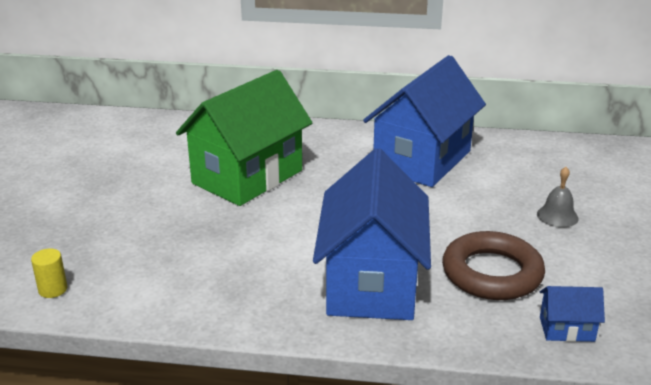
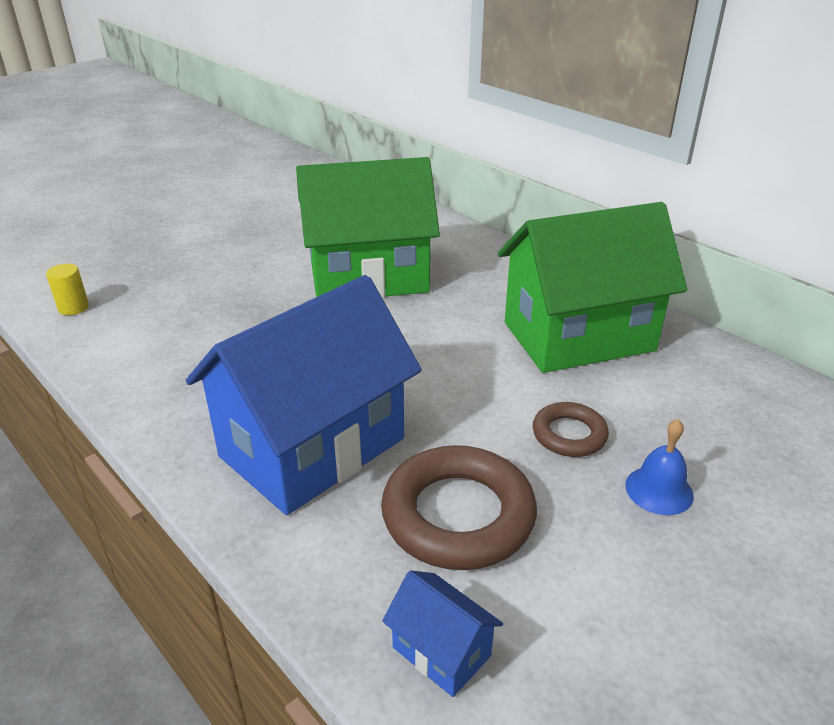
camera: 40 degrees right, 5 degrees up
blue house [363,55,486,187] -> green house [498,202,687,373]
grey bell [537,167,578,227] -> blue bell [625,419,694,515]
none -> brown ring [533,402,609,457]

